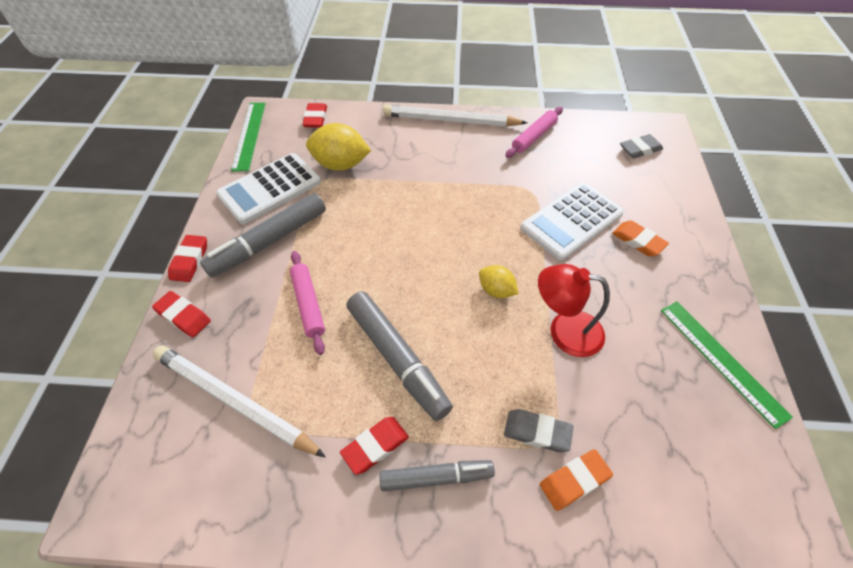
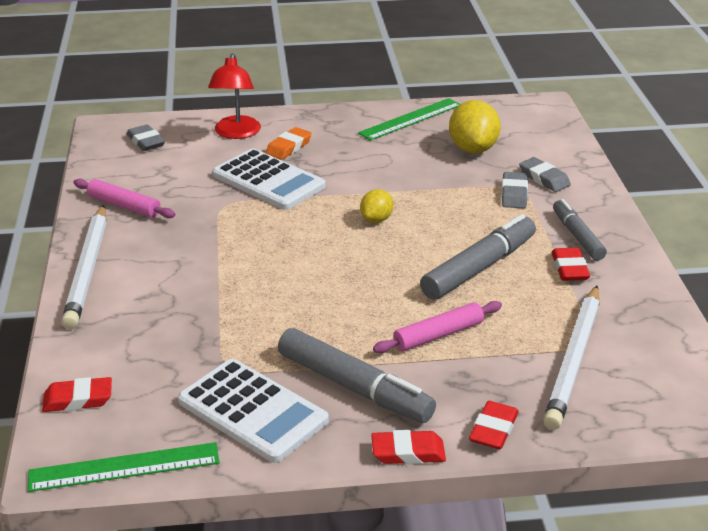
camera: 100 degrees left, 20 degrees down
yellow lemon [306,123,371,171] -> yellow lemon moved to [449,100,501,153]
red eraser [340,417,409,475] -> red eraser turned 45 degrees clockwise [552,248,590,281]
red lamp [538,264,610,357] -> red lamp moved to [208,53,261,139]
orange eraser [540,449,613,511] -> grey eraser [519,157,571,192]

